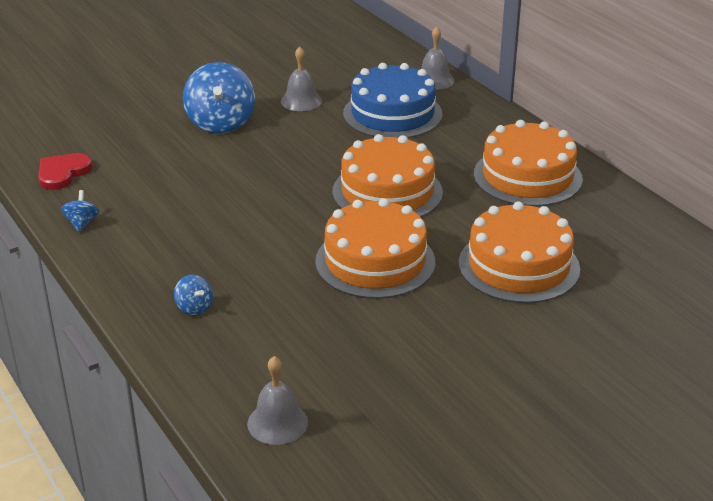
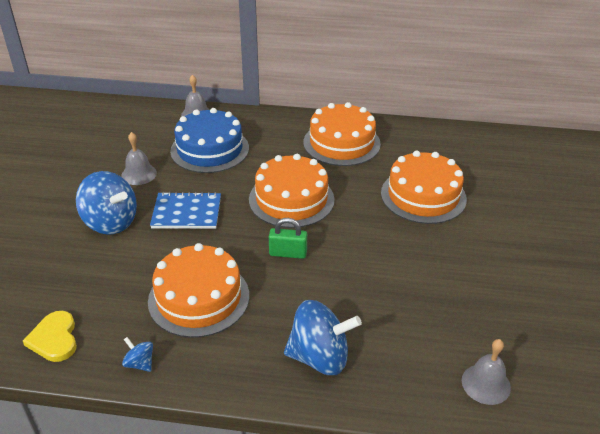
camera: 50 degrees left, 5 degrees up
red heart [38,153,93,190] -> yellow heart [23,311,77,362]
blue spinning top [174,275,213,315] -> blue spinning top [284,300,362,375], size x2.19
orange cake [315,198,435,299] -> orange cake moved to [148,243,249,338]
none -> blue notebook [150,192,221,229]
none -> green padlock [269,218,307,259]

